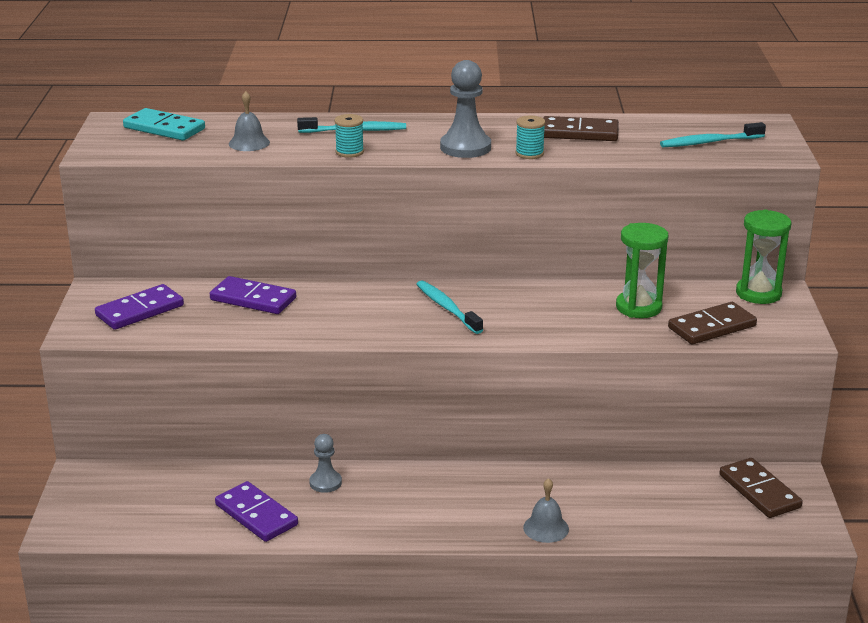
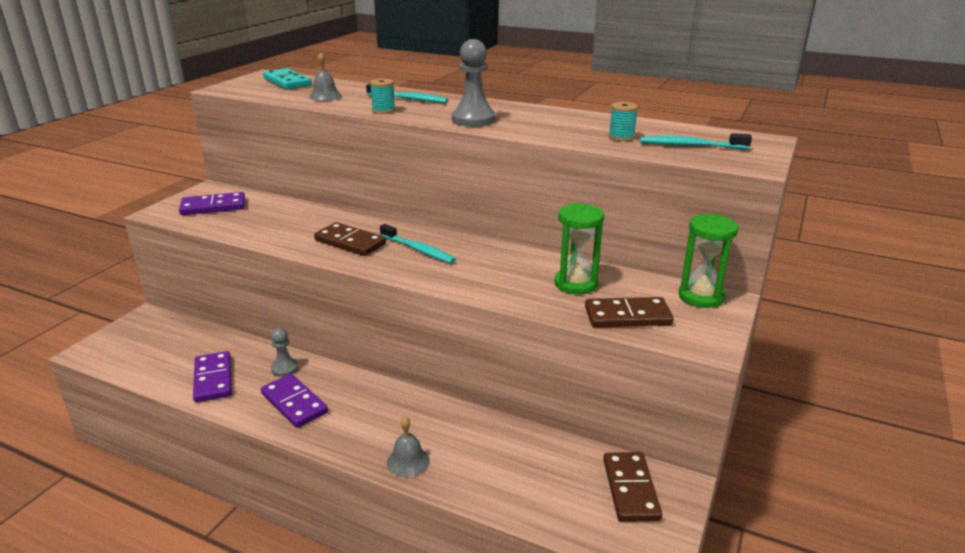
camera: 25 degrees right, 0 degrees up
purple domino [210,276,296,314] -> purple domino moved to [261,374,328,428]
turquoise toothbrush [416,280,483,334] -> turquoise toothbrush turned 135 degrees clockwise [380,224,456,263]
turquoise spool [515,116,545,159] -> turquoise spool moved to [608,102,638,141]
brown domino [543,116,619,141] -> brown domino moved to [314,222,386,256]

